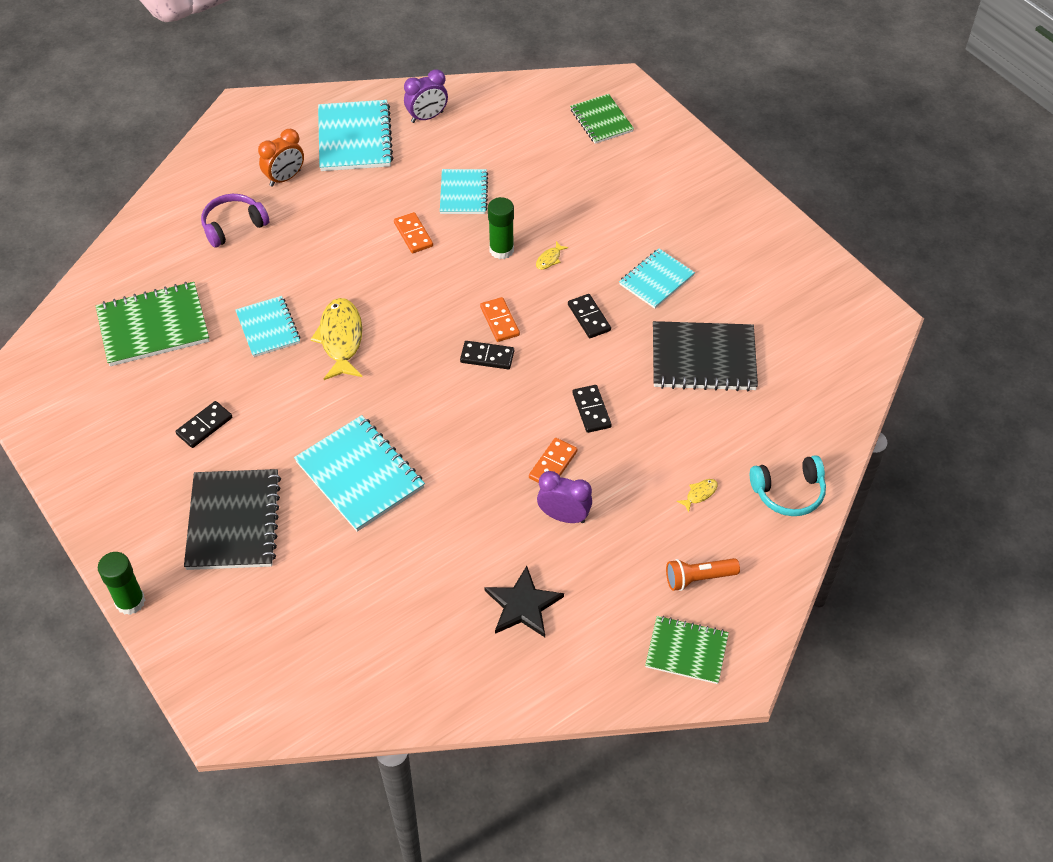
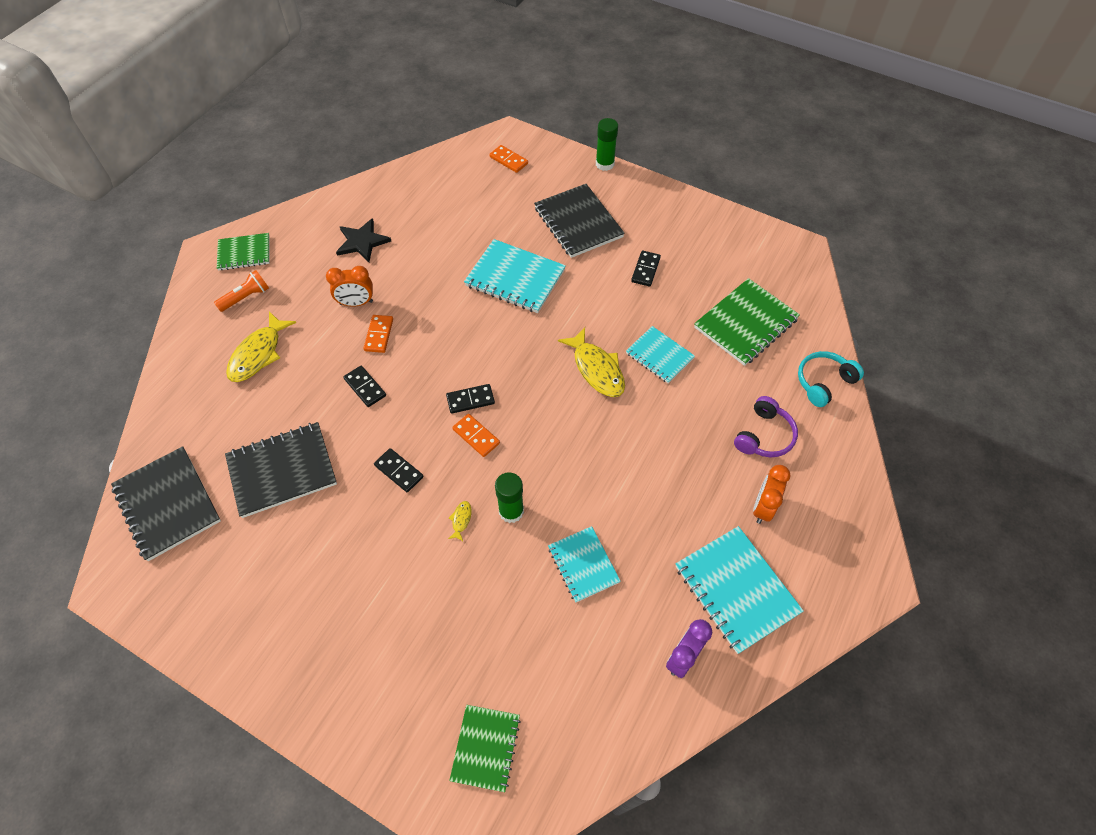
camera: 155 degrees right, 5 degrees up
orange domino [394,212,433,253] -> orange domino moved to [489,145,528,173]
purple clock [537,471,592,523] -> orange clock [326,266,373,306]
green notebook [570,94,634,144] -> green notebook turned 60 degrees clockwise [449,705,521,792]
turquoise notebook [619,249,695,309] -> none
yellow fish [676,479,718,512] -> yellow fish [226,311,297,382], size x2.34
turquoise headphones [750,455,826,516] -> turquoise headphones moved to [798,351,864,407]
none -> black notebook [111,446,221,561]

